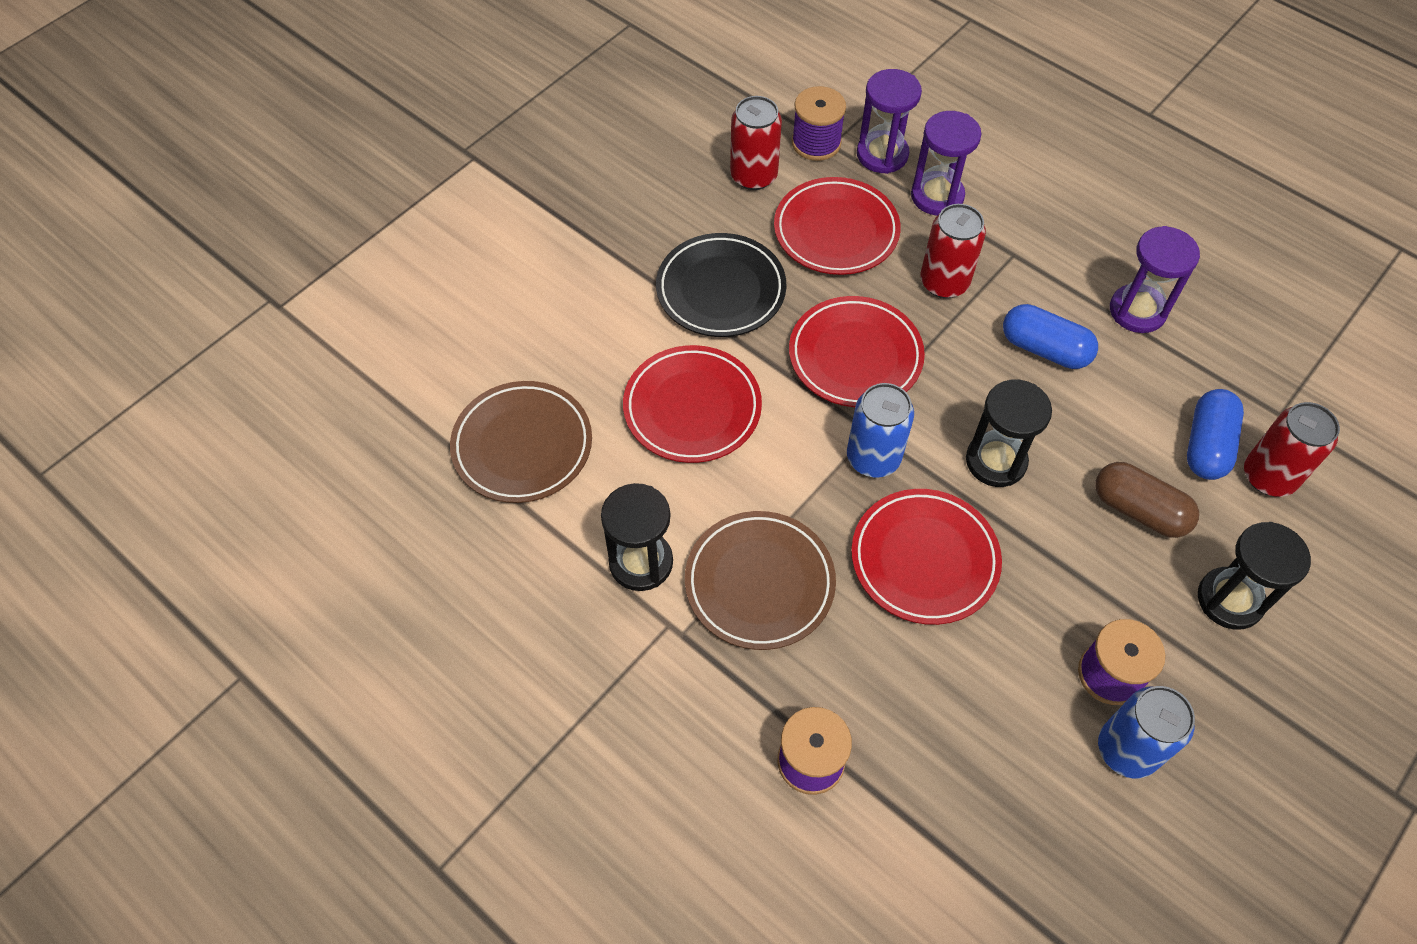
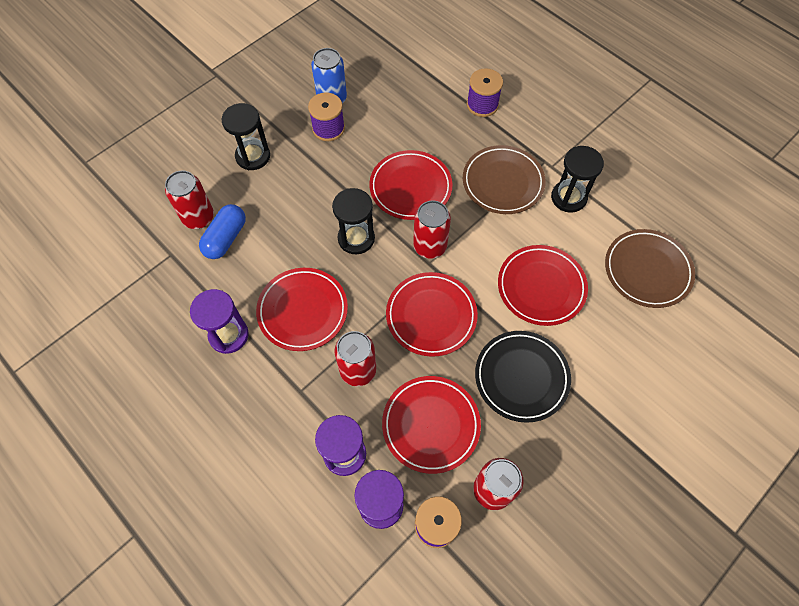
camera: 175 degrees left, 5 degrees up
blue can [847,383,914,478] -> red can [413,200,451,259]
blue capsule [1003,304,1098,369] -> red plate [256,268,348,351]
brown capsule [1095,462,1199,538] -> none

